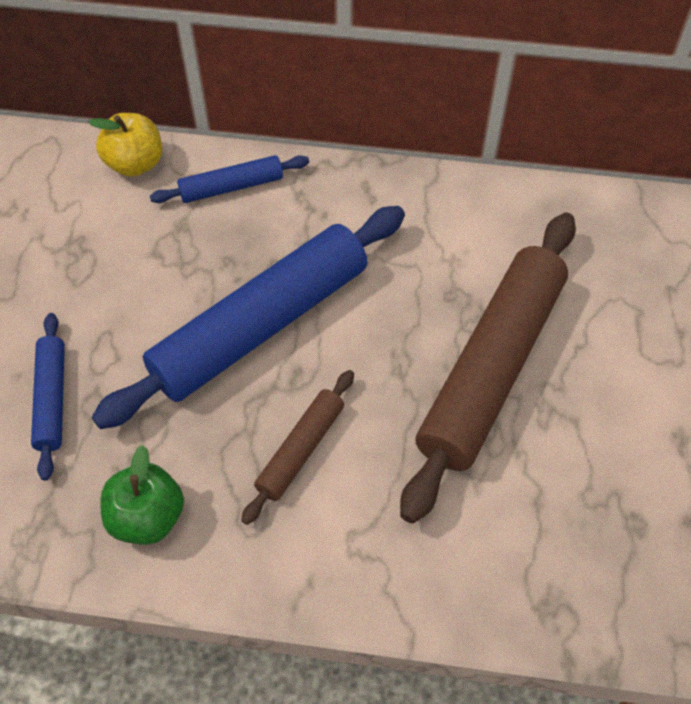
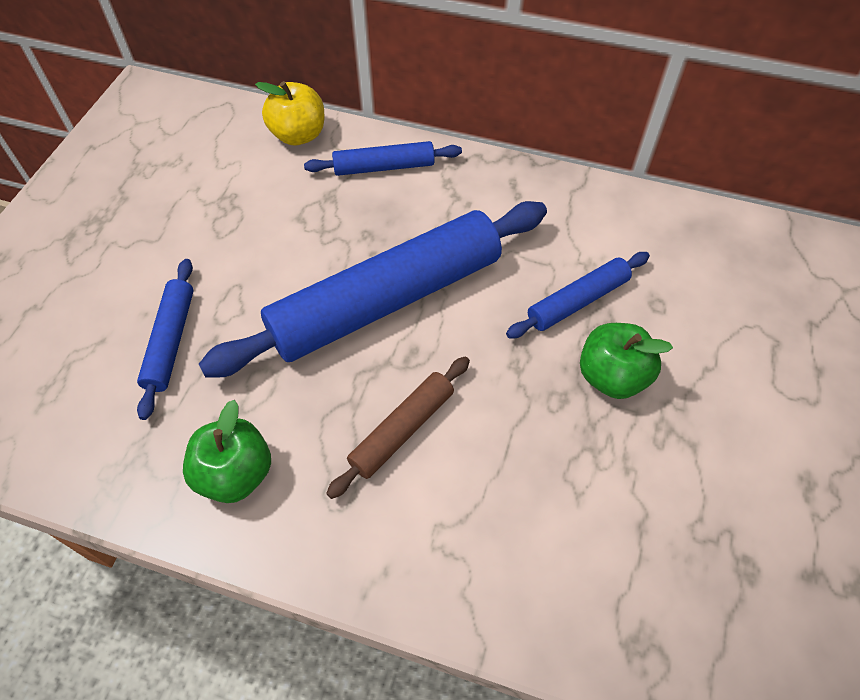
camera: 10 degrees right, 0 degrees up
brown rolling pin [400,212,576,524] -> green apple [580,323,673,399]
none -> blue rolling pin [506,252,650,339]

